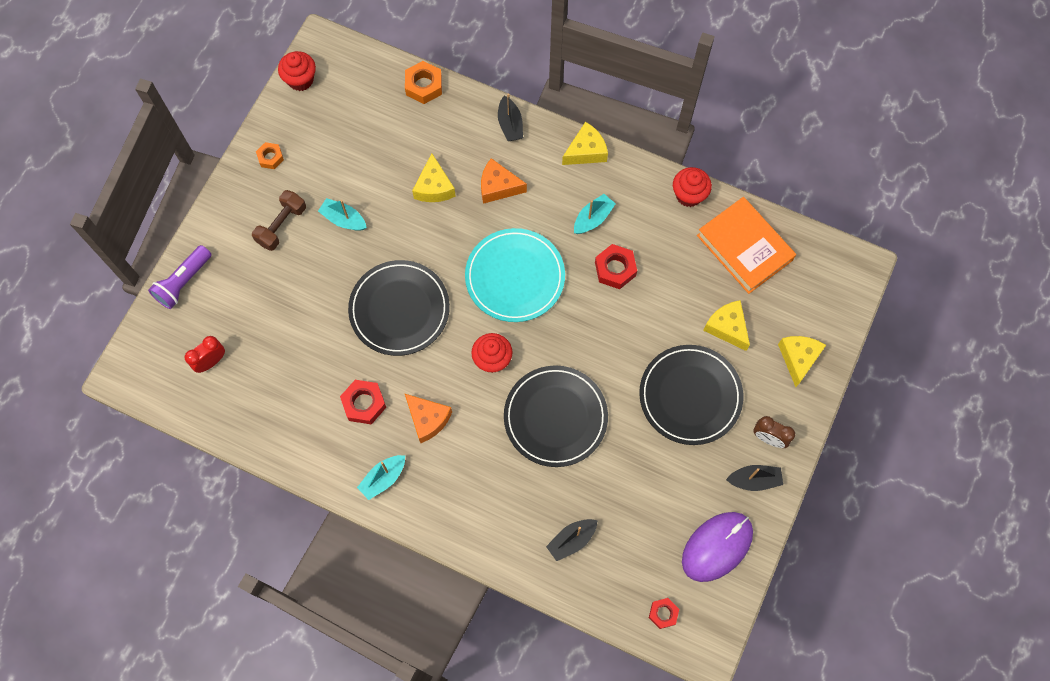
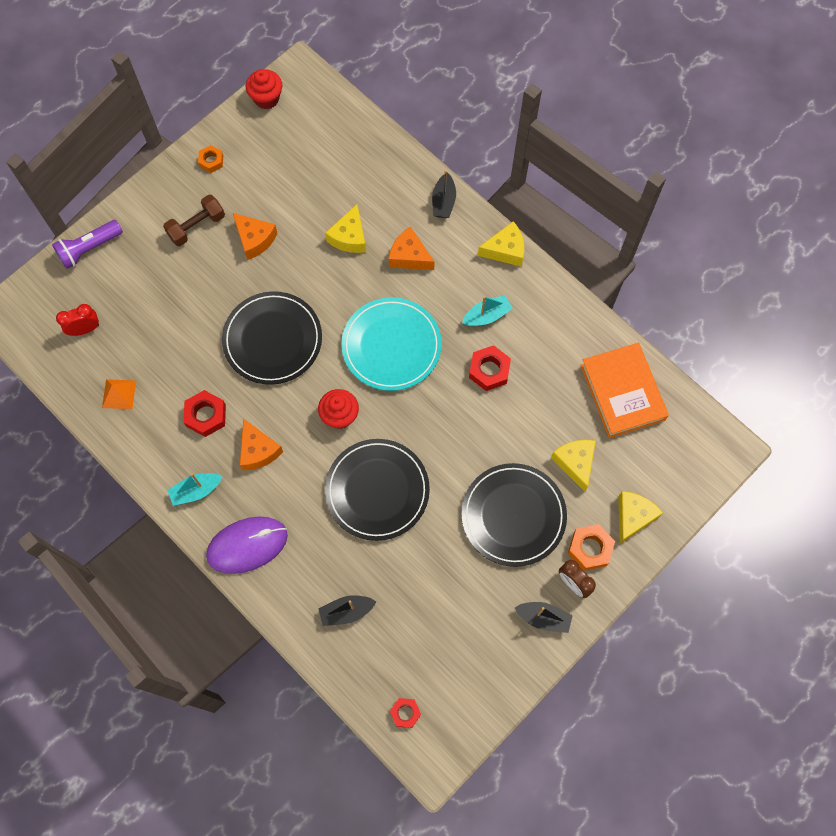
camera: 20 degrees right, 0 degrees up
turquoise boat [318,198,367,231] -> orange cheese [233,213,278,260]
orange nut [405,61,442,104] -> orange nut moved to [568,524,615,571]
red cupcake [673,167,712,207] -> none
purple mouse [682,512,753,582] -> purple mouse moved to [206,517,288,574]
none -> orange pyramid [102,379,136,409]

